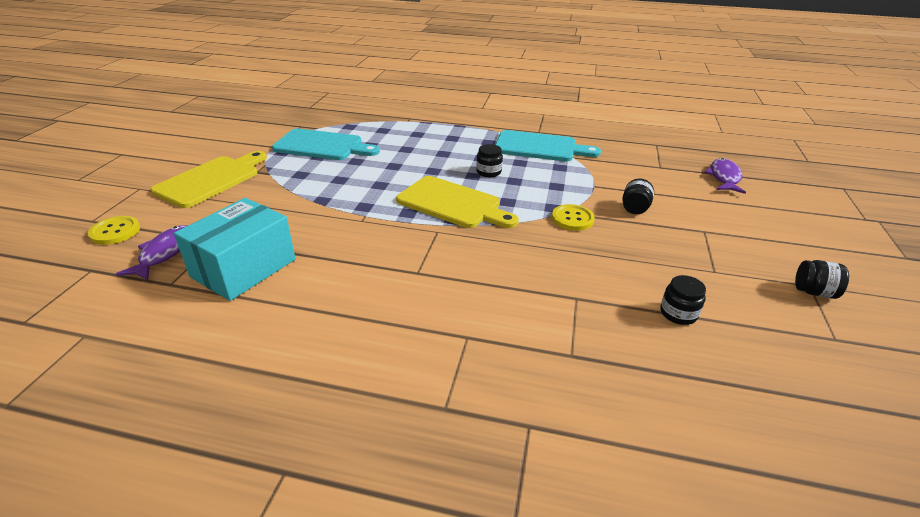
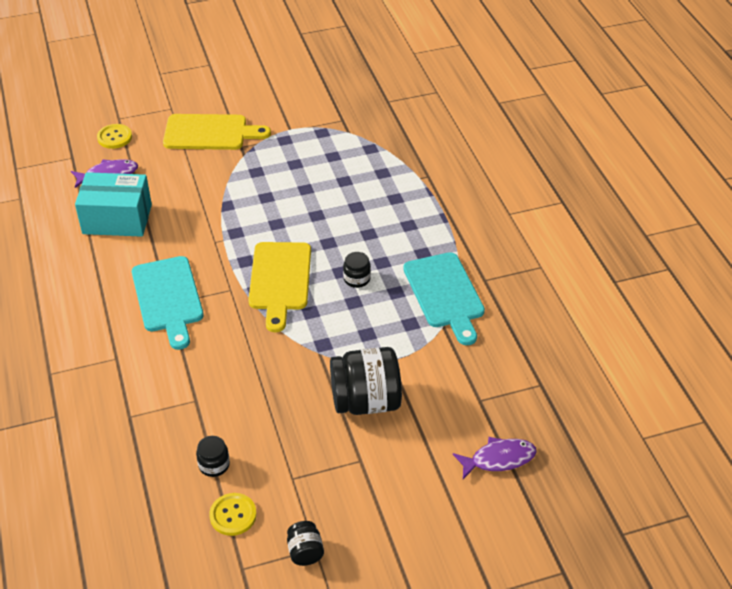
camera: 60 degrees right, 10 degrees up
turquoise cutting board [272,128,380,160] -> turquoise cutting board moved to [132,256,204,350]
yellow button [552,204,595,231] -> yellow button moved to [209,493,257,536]
black jar [622,179,654,214] -> black jar [330,347,402,415], size x2.11

